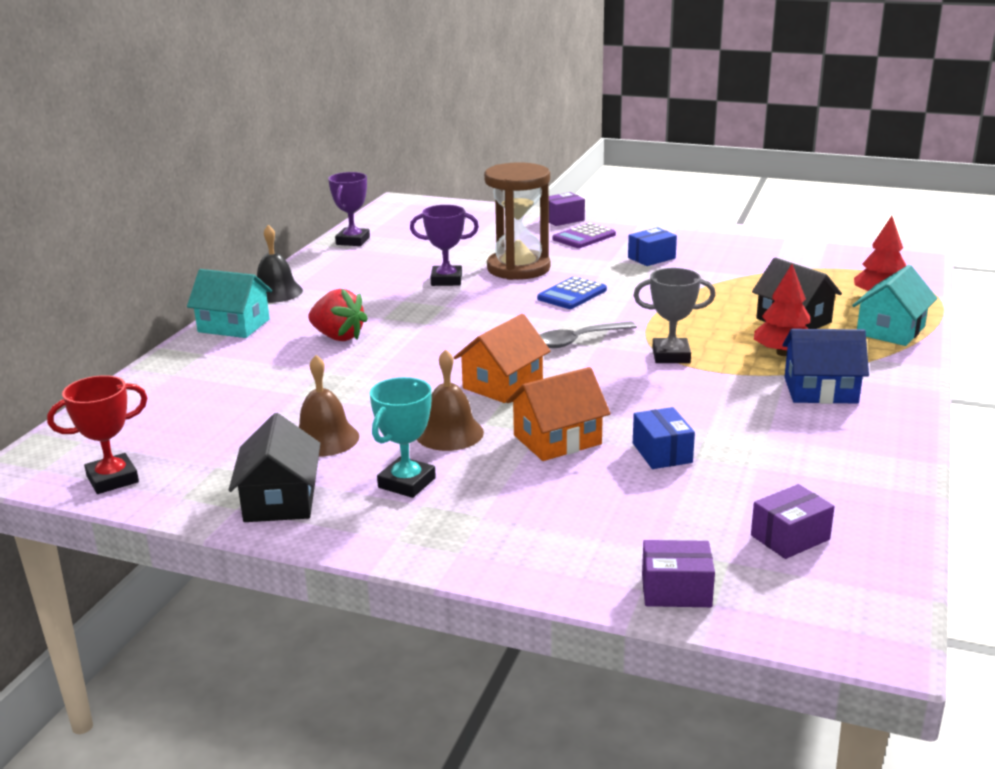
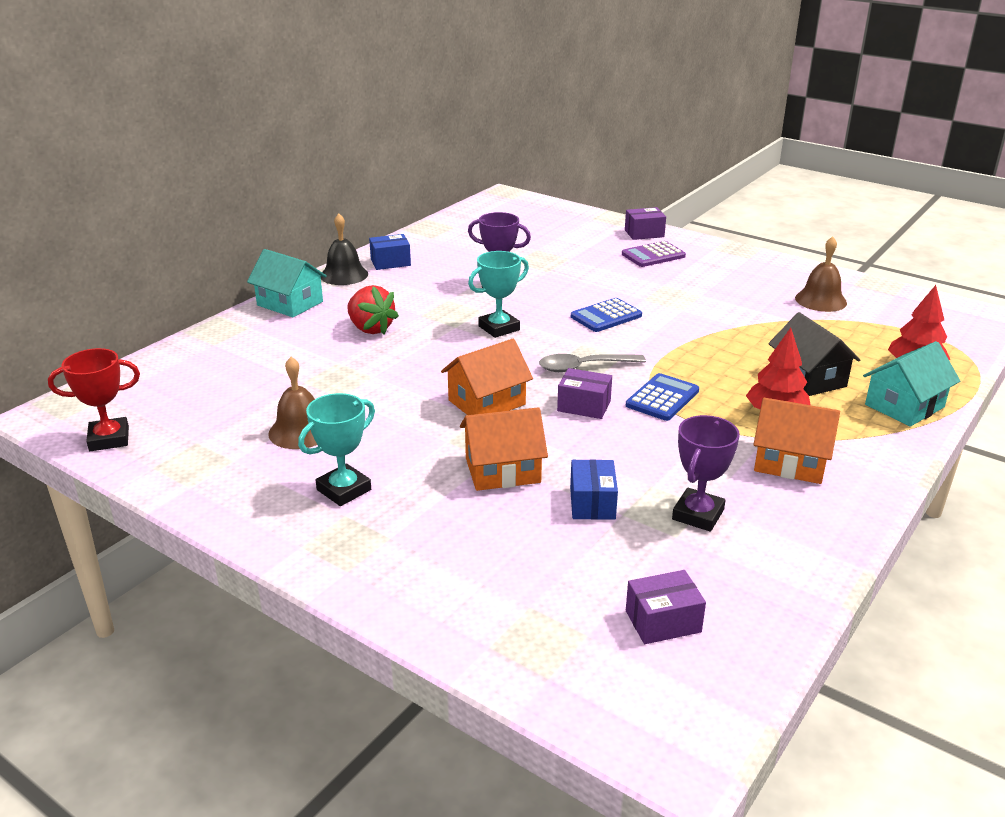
camera: 15 degrees right, 5 degrees up
black house [229,413,321,522] -> none
purple trophy [328,172,370,246] -> purple trophy moved to [672,415,740,532]
brown bell [417,349,484,451] -> brown bell moved to [795,236,847,312]
brown hourglass [484,162,550,280] -> none
blue box [628,227,677,266] -> blue box moved to [369,234,411,270]
grey trophy [634,268,716,363] -> blue calculator [626,373,699,421]
purple box [642,540,715,607] -> purple box moved to [557,368,612,419]
blue house [782,329,869,404] -> orange house [753,397,840,484]
none -> turquoise trophy [468,251,529,338]

